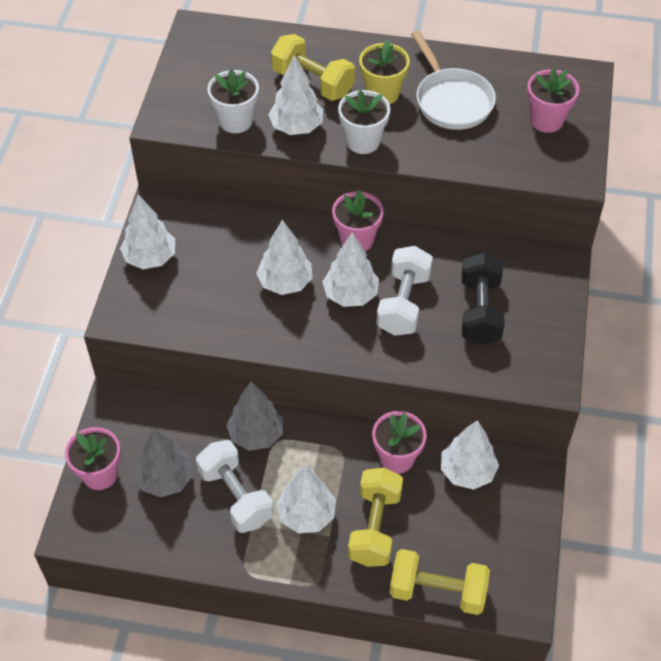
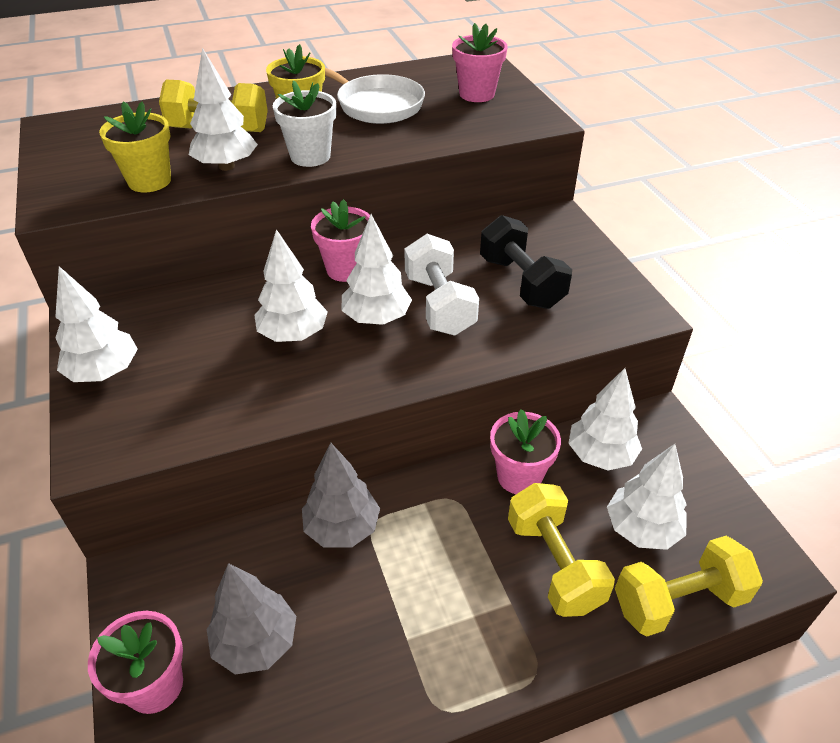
camera: 30 degrees left, 10 degrees down
white dumbbell [196,440,274,533] -> none
white flower pot [207,69,259,133] -> yellow flower pot [99,102,171,192]
white tree [276,465,336,533] -> white tree moved to [607,444,687,550]

